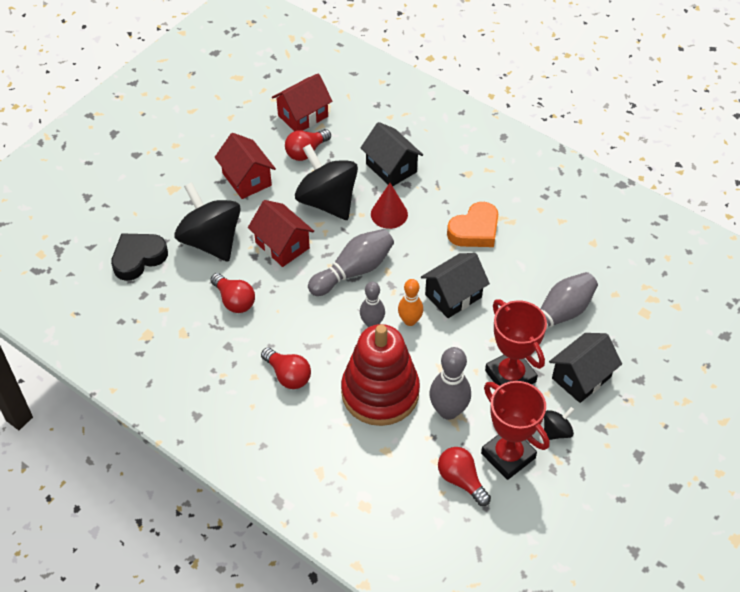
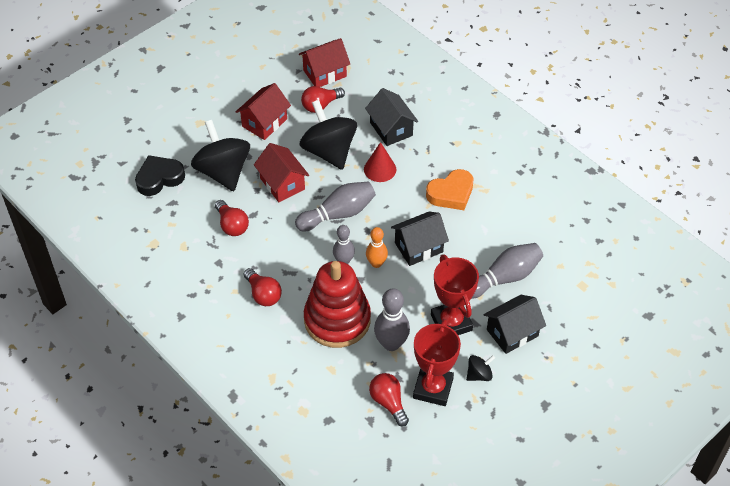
camera: 10 degrees right, 0 degrees up
red house [215,133,276,199] -> red house turned 60 degrees clockwise [236,83,291,140]
red trophy [481,381,550,480] -> red trophy turned 45 degrees clockwise [413,319,461,406]

